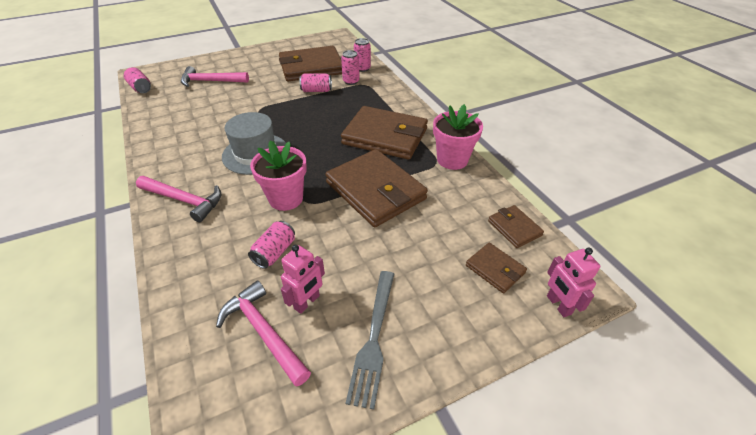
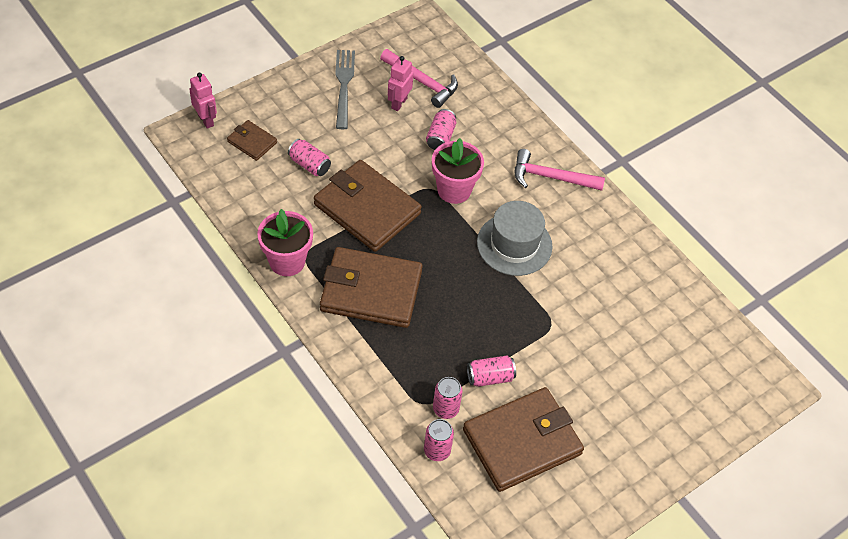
camera: 165 degrees right, 10 degrees up
pink can [124,67,151,93] -> pink can moved to [288,139,331,176]
pink hammer [181,66,249,87] -> none
brown wallet [488,205,544,248] -> none

